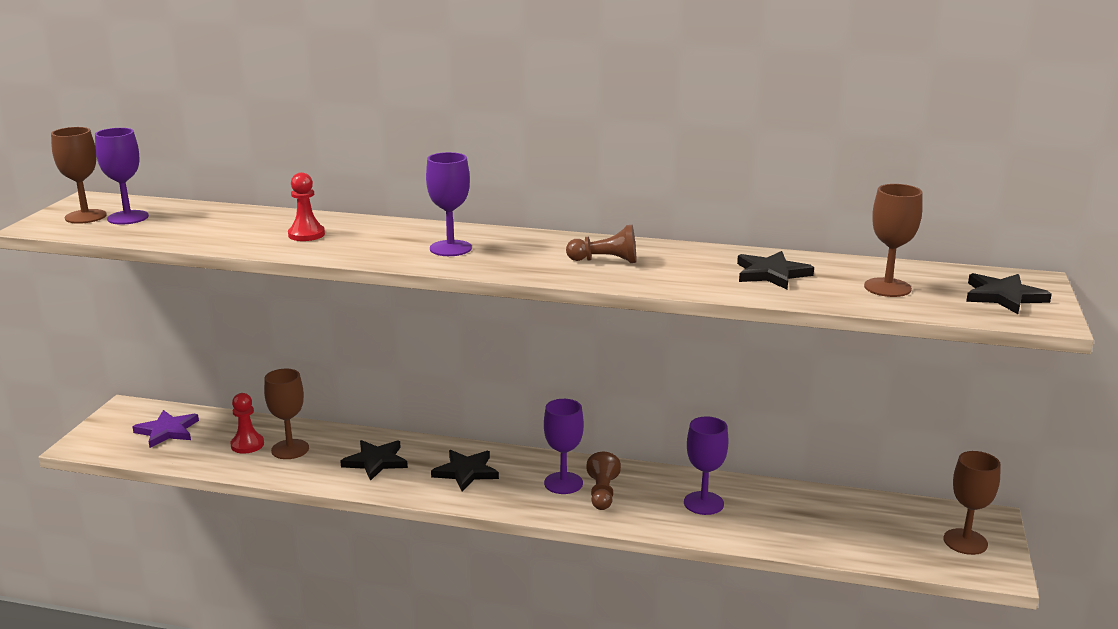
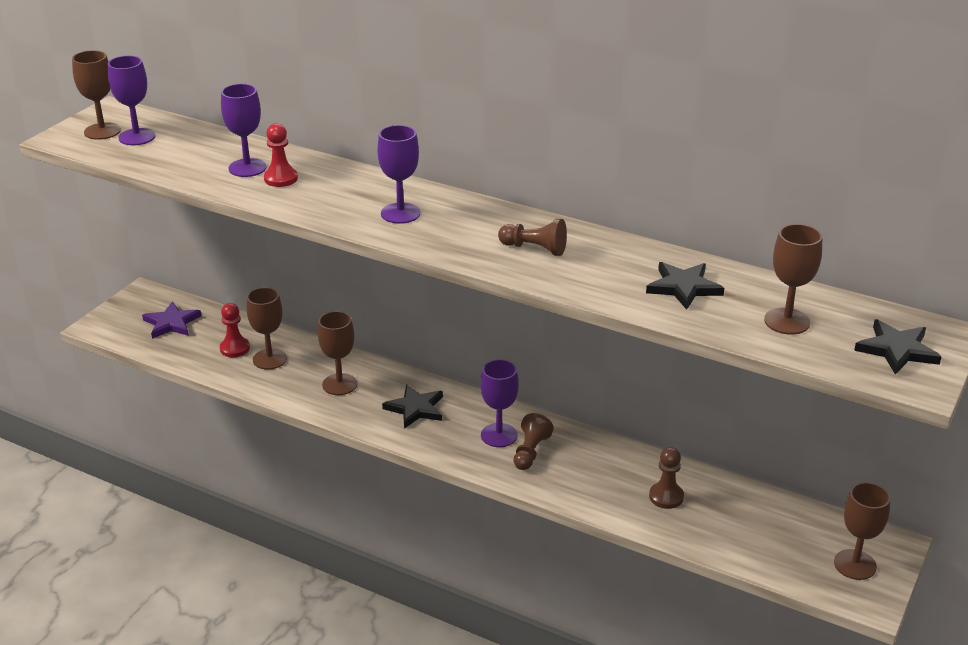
camera: 15 degrees right, 10 degrees up
black star [340,440,408,481] -> brown goblet [318,311,357,395]
purple goblet [684,416,728,515] -> purple goblet moved to [221,84,266,177]
none -> brown pawn [649,447,684,509]

